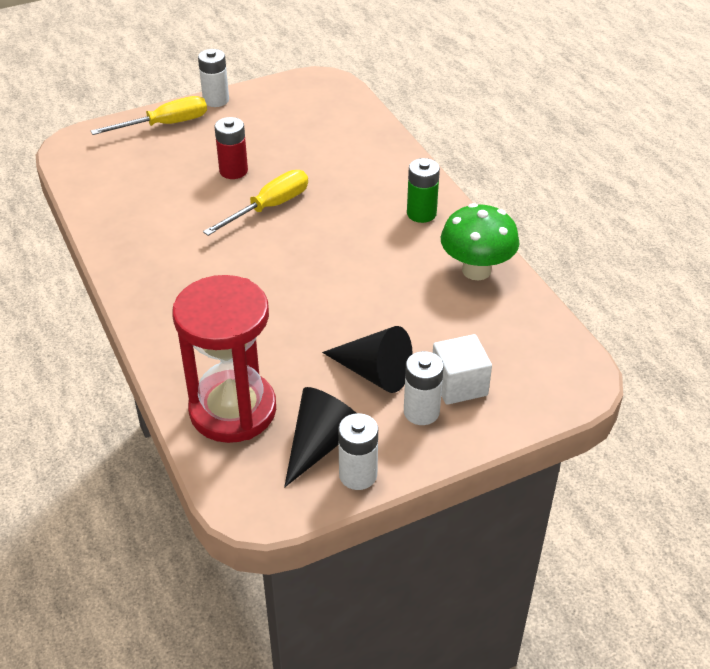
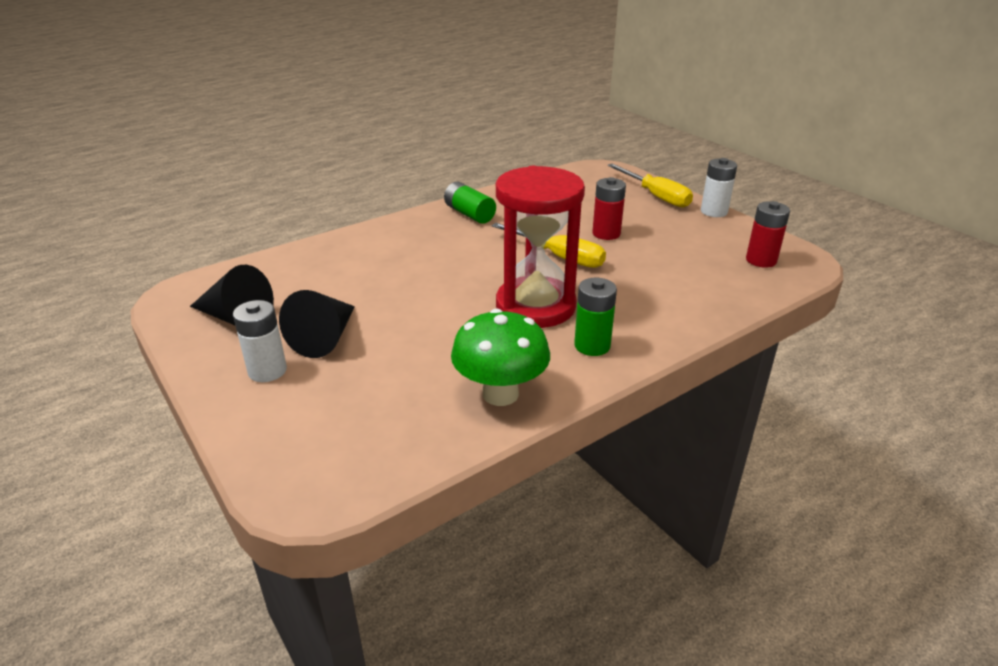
camera: 80 degrees right, 10 degrees down
red hourglass [172,275,276,443] -> red hourglass moved to [496,166,585,328]
white battery [338,413,378,490] -> none
white cube [433,334,492,405] -> none
none -> green battery [444,182,496,224]
none -> red battery [746,201,790,268]

